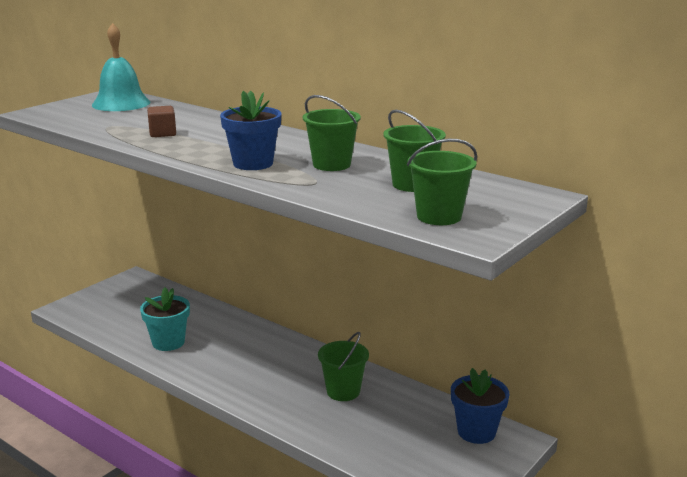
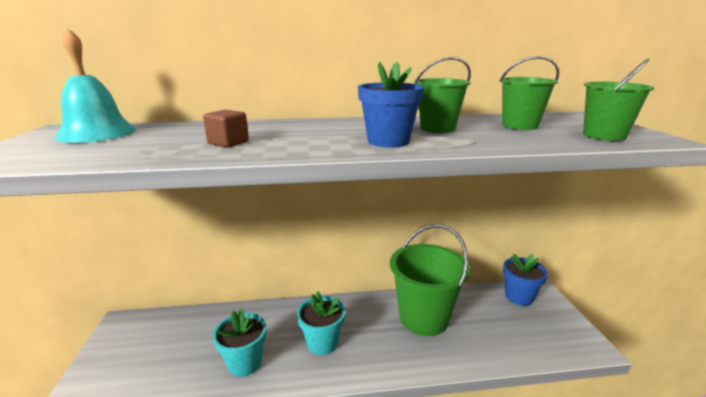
camera: 45 degrees left, 0 degrees up
green bucket [318,332,369,401] -> green bucket [390,224,470,336], size x1.80
none -> turquoise flower pot [297,291,345,355]

